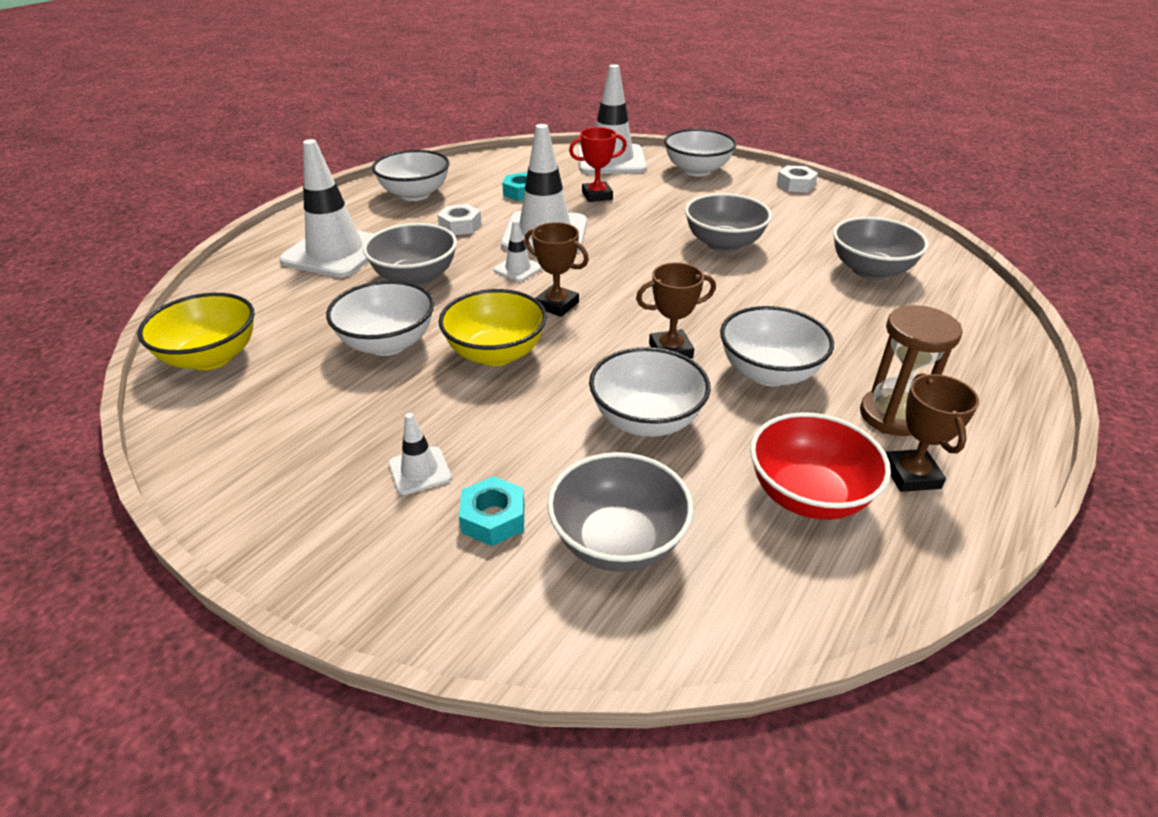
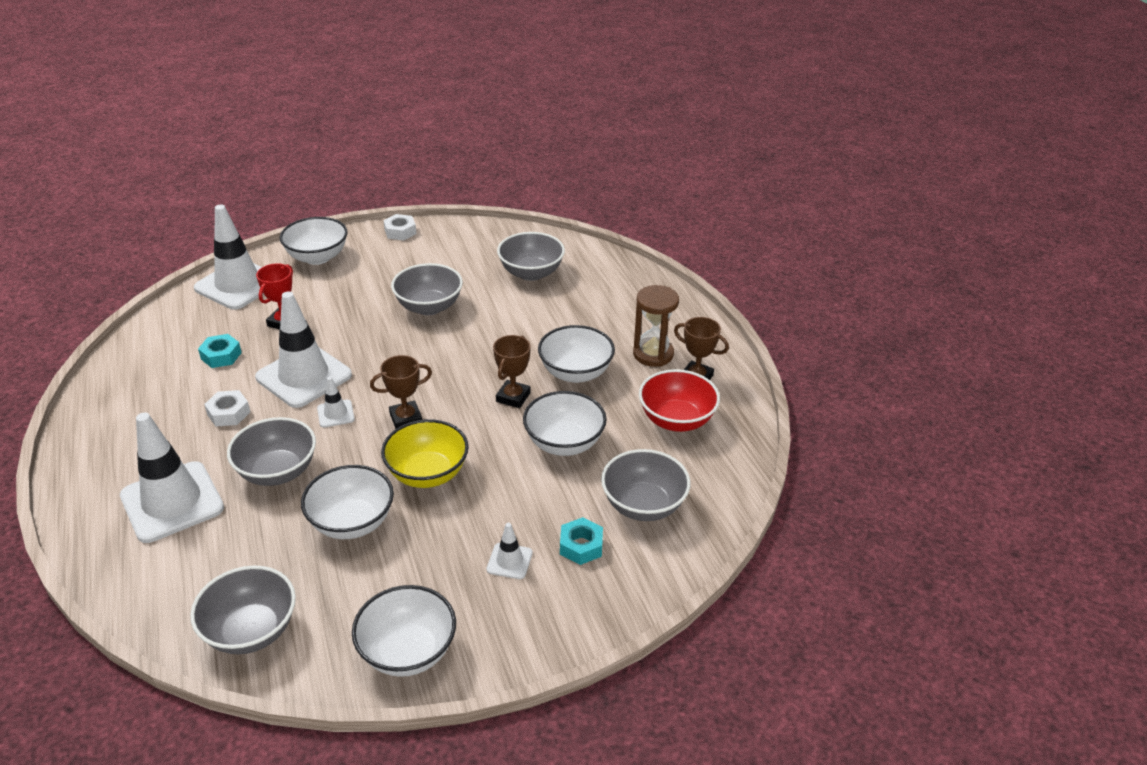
camera: 55 degrees left, 0 degrees up
yellow bowl [137,293,254,370] -> grey bowl [190,566,296,654]
white bowl [372,150,449,201] -> white bowl moved to [352,585,456,677]

